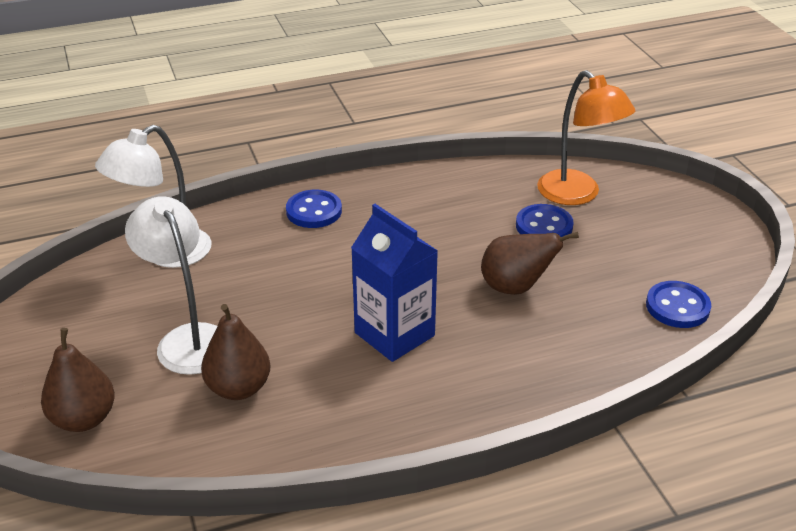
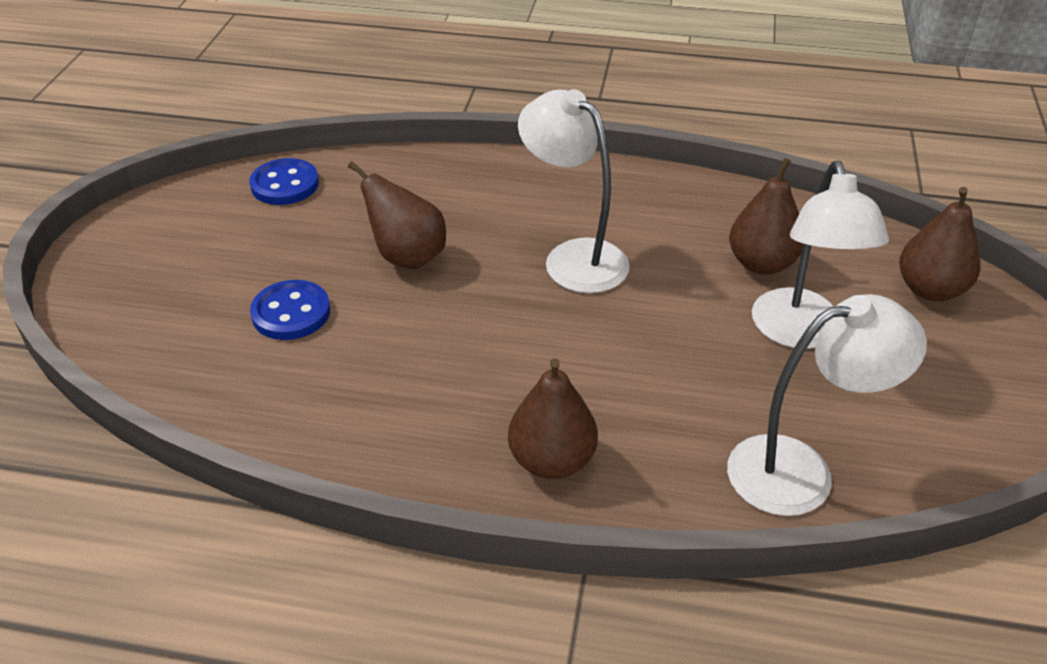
camera: 150 degrees left, 5 degrees up
blue button [286,190,342,228] -> brown pear [508,358,598,479]
blue carton [351,204,438,362] -> white lamp [518,89,630,293]
orange lamp [537,70,635,205] -> none

